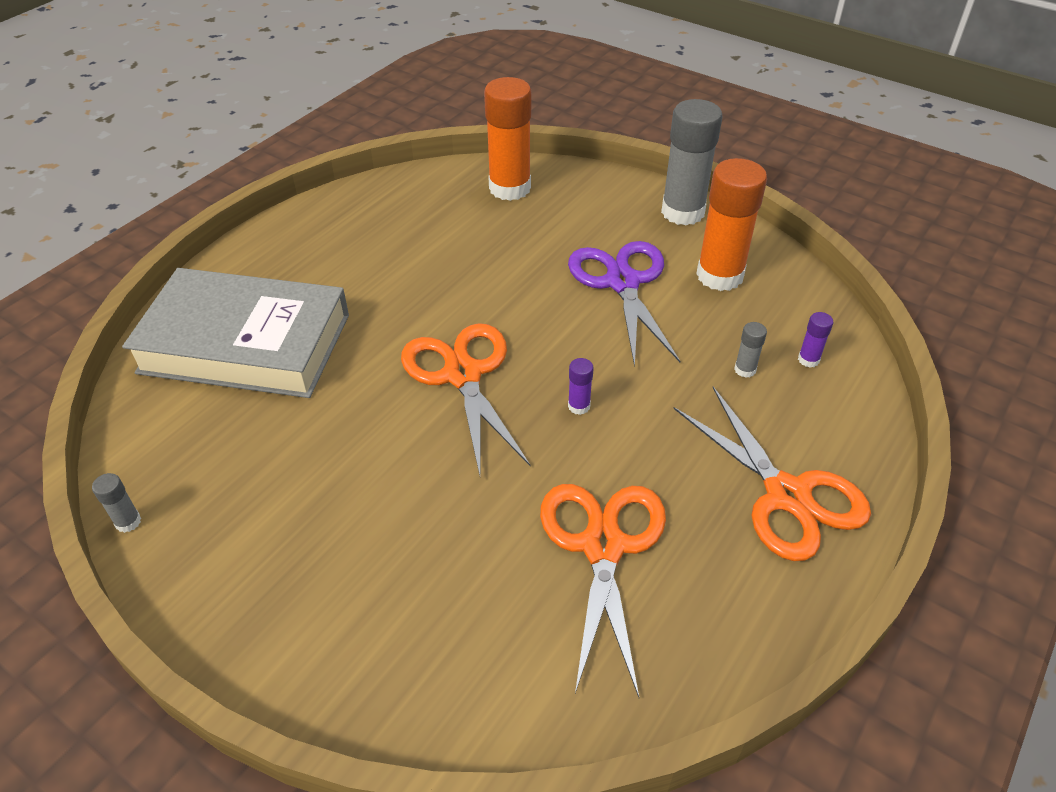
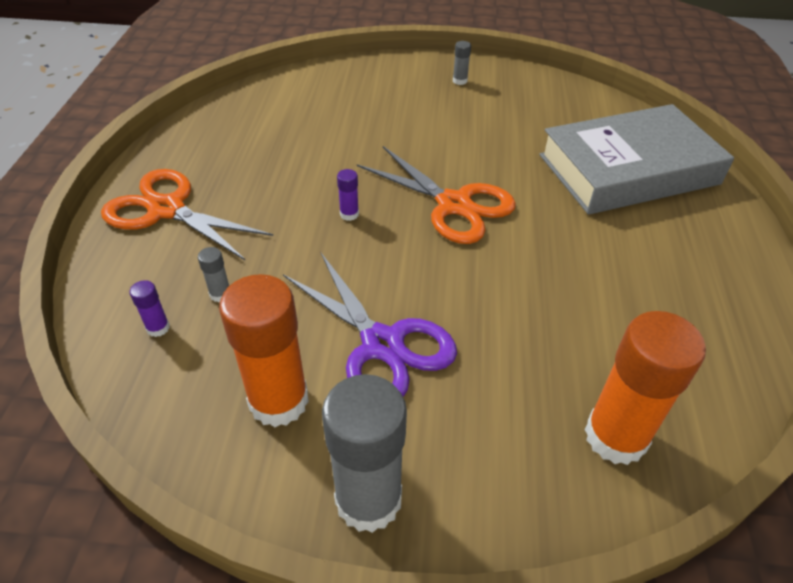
camera: 150 degrees right, 0 degrees up
grey glue stick [92,473,141,533] -> grey glue stick moved to [453,41,471,85]
orange scissors [540,484,666,697] -> none

